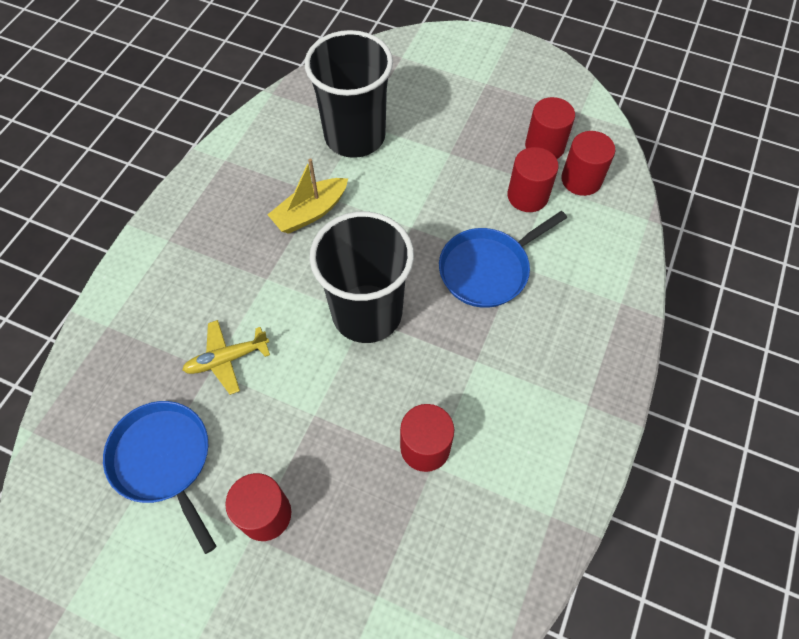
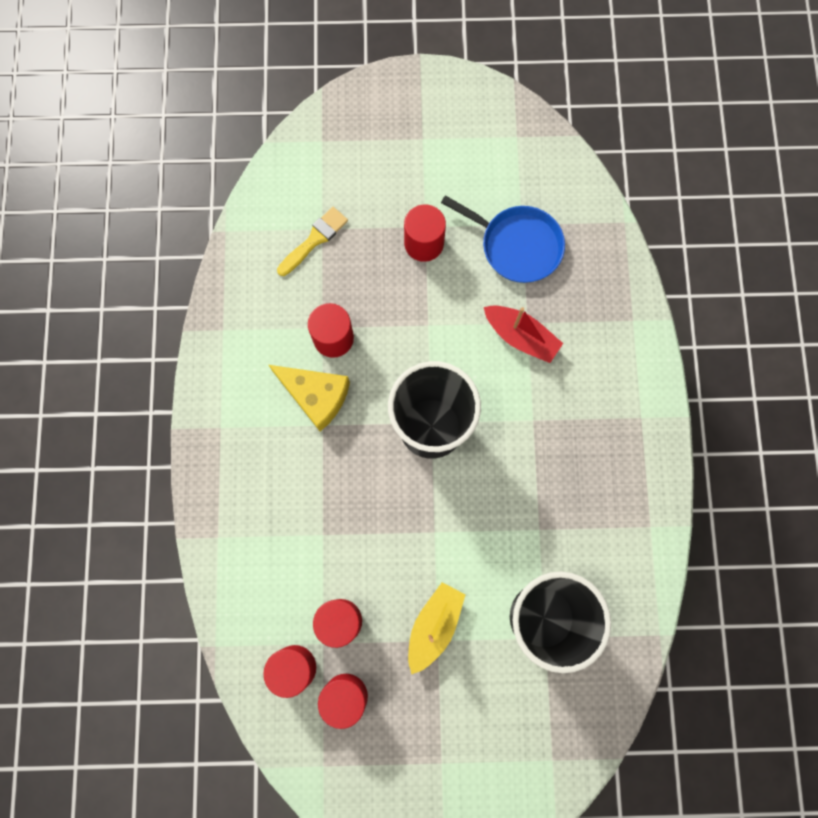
camera: 155 degrees right, 15 degrees up
yellow plane [182,320,270,395] -> red boat [484,305,563,363]
yellow boat [267,158,348,234] -> yellow boat moved to [408,582,466,674]
blue pan [439,211,567,308] -> none
none -> yellow cheese [269,365,350,431]
none -> yellow brush [277,207,348,276]

